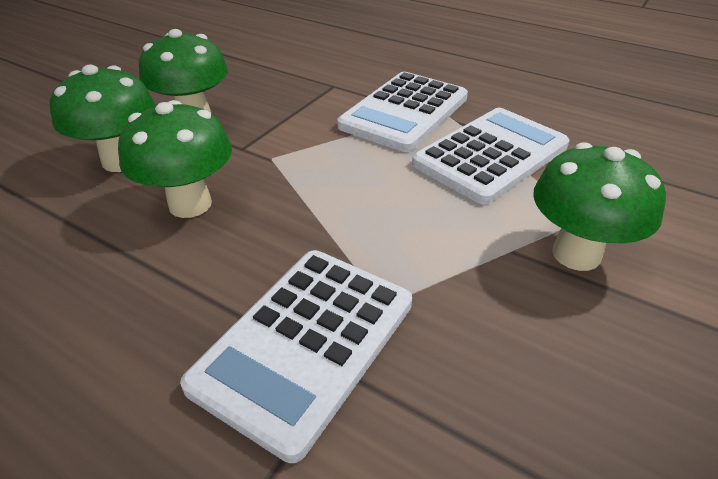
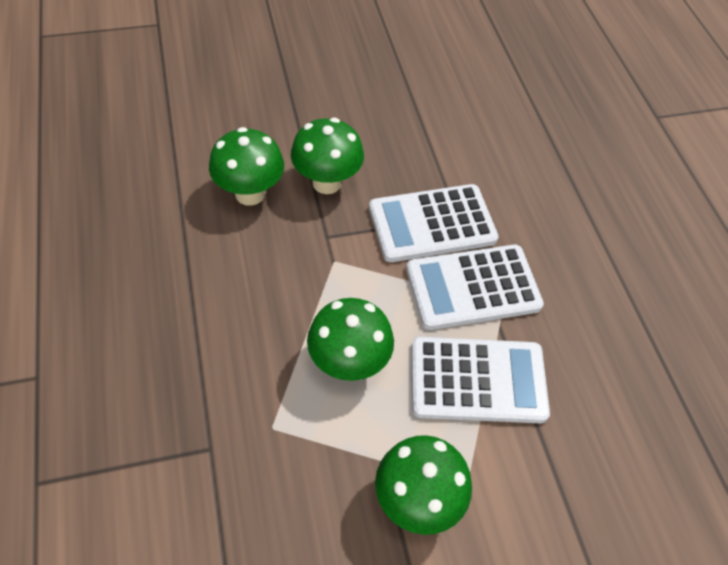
camera: 40 degrees right, 15 degrees up
green mushroom [118,100,232,218] -> green mushroom moved to [307,298,394,381]
white calculator [180,250,412,463] -> white calculator moved to [369,184,499,262]

